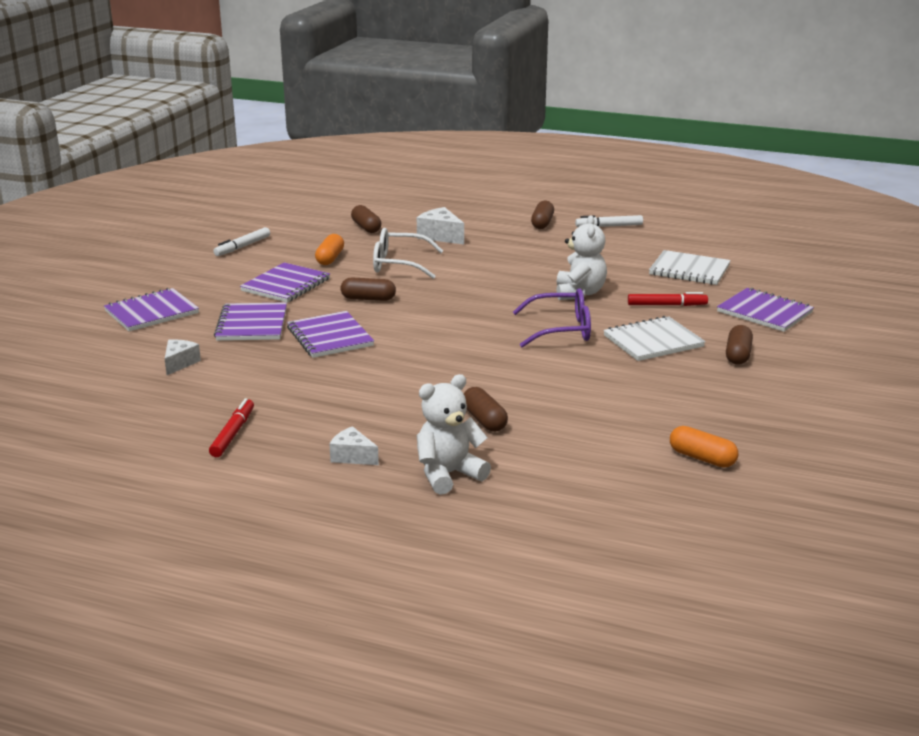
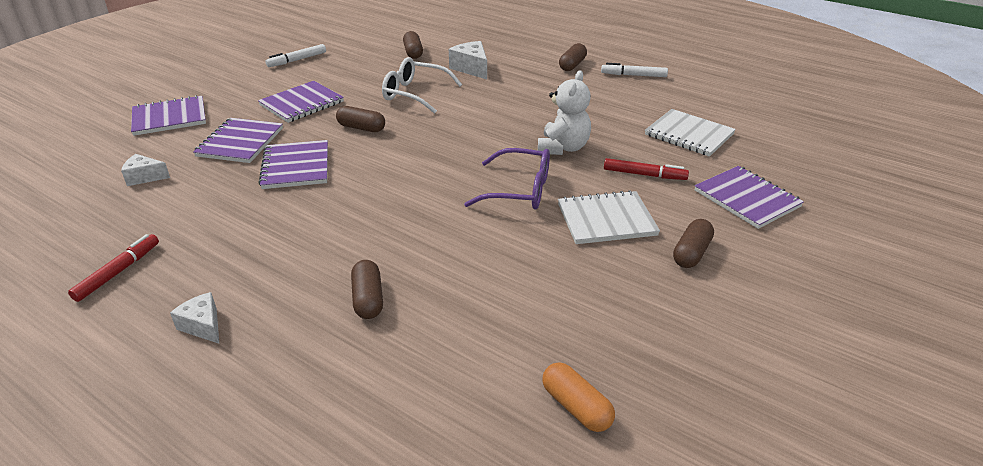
camera: 15 degrees right, 10 degrees up
white cheese [165,340,201,375] -> white cheese turned 120 degrees counterclockwise [121,154,170,186]
orange capsule [315,234,344,265] -> none
white teddy bear [417,374,491,495] -> none

